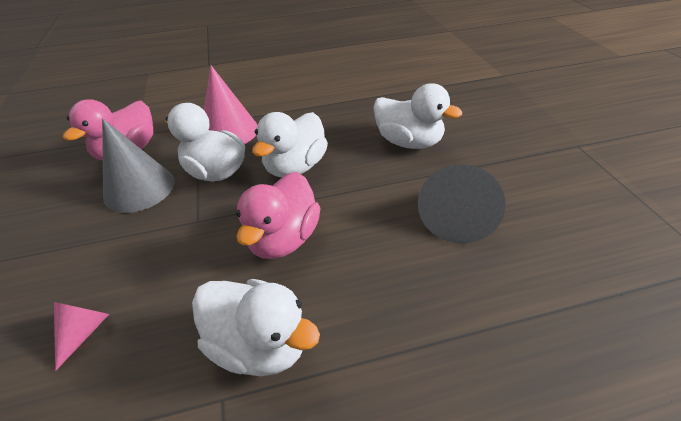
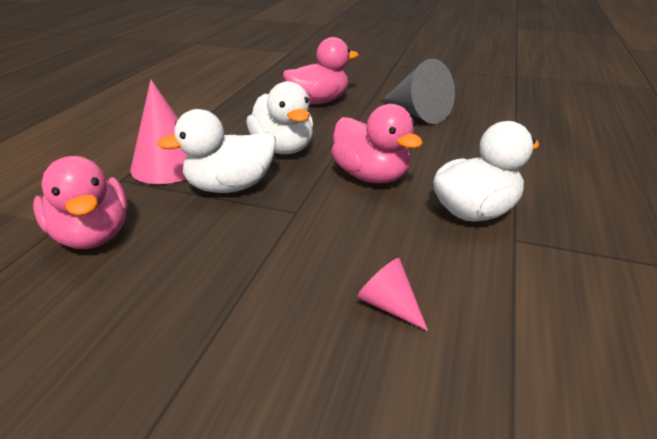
camera: 60 degrees left, 10 degrees down
grey cone [102,119,175,213] -> none
white duck [373,83,462,149] -> pink duck [283,37,359,104]

